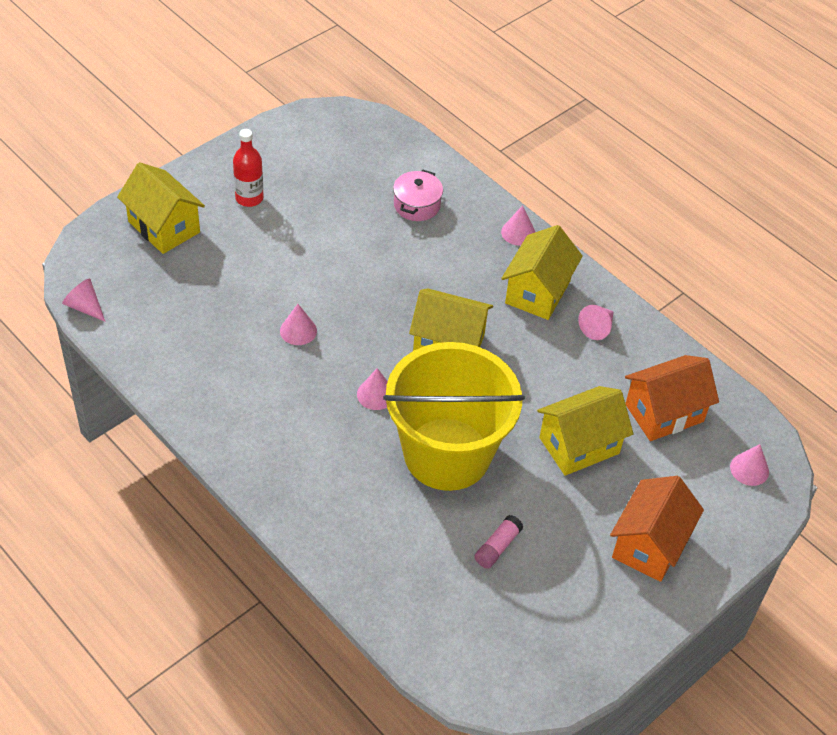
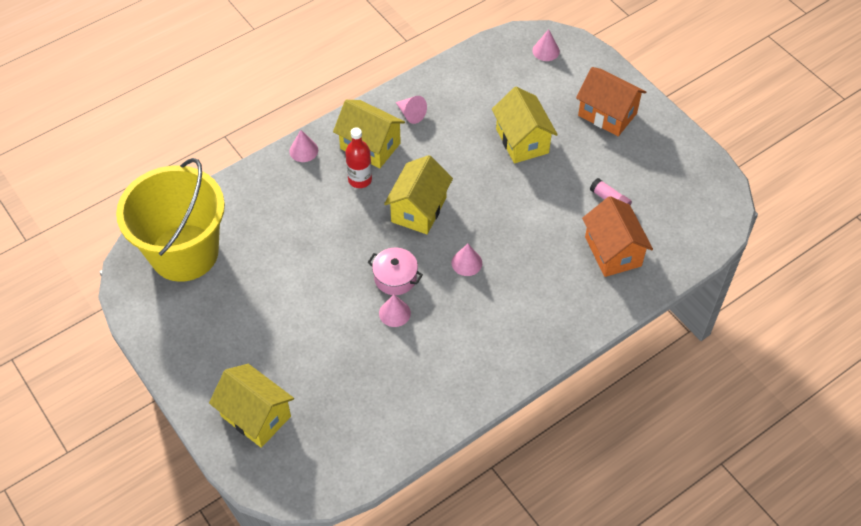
camera: 80 degrees left, 5 degrees up
pink cone [62,279,106,322] -> none
yellow house [117,162,205,254] -> yellow house turned 75 degrees clockwise [209,364,294,448]
red bottle [233,129,264,207] -> red bottle moved to [346,127,372,188]
yellow bucket [383,342,525,491] -> yellow bucket moved to [116,158,225,282]
pink pot [393,170,443,221] -> pink pot moved to [368,248,423,295]
orange house [625,355,719,441] -> orange house moved to [582,196,653,277]

